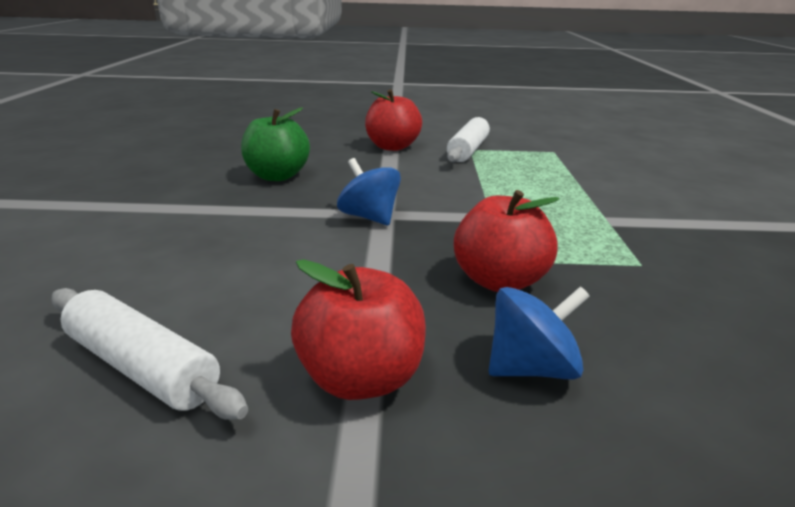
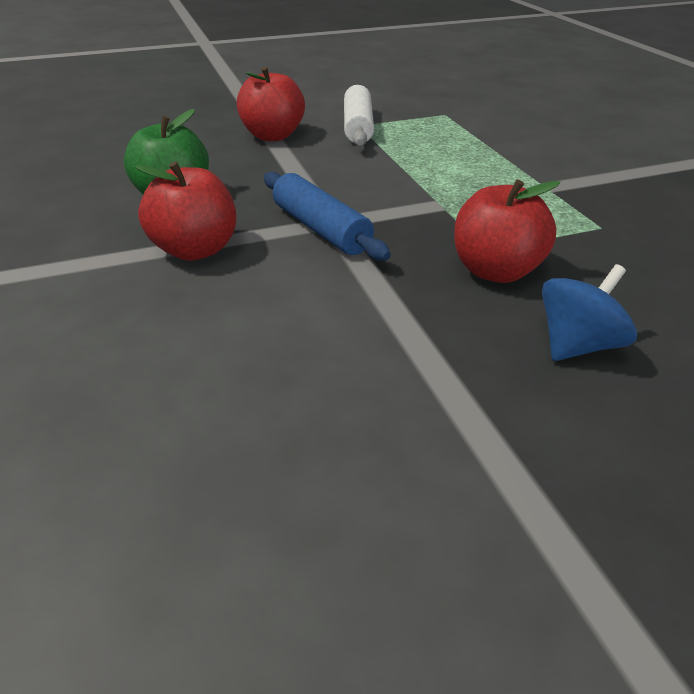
camera: 20 degrees left, 10 degrees up
white rolling pin [51,288,248,420] -> none
red apple [291,259,426,400] -> red apple moved to [134,161,236,261]
blue spinning top [337,158,401,225] -> blue rolling pin [264,172,391,261]

